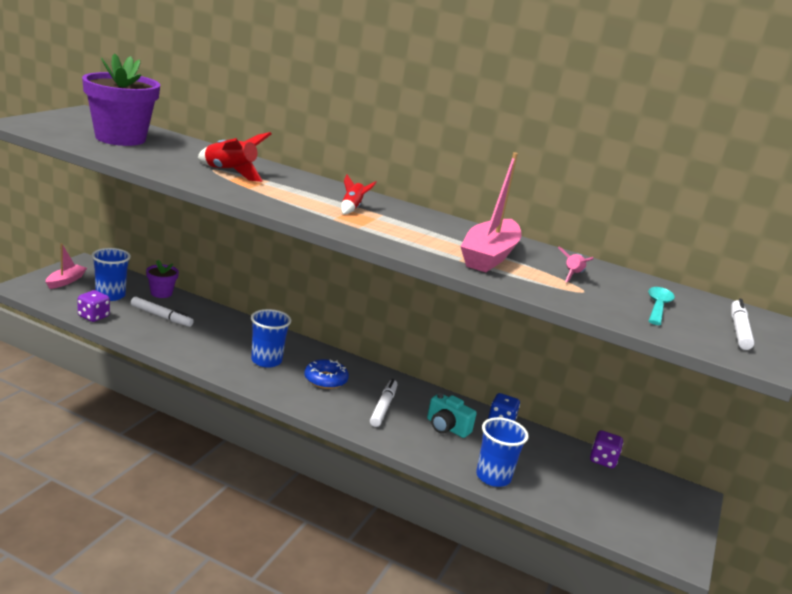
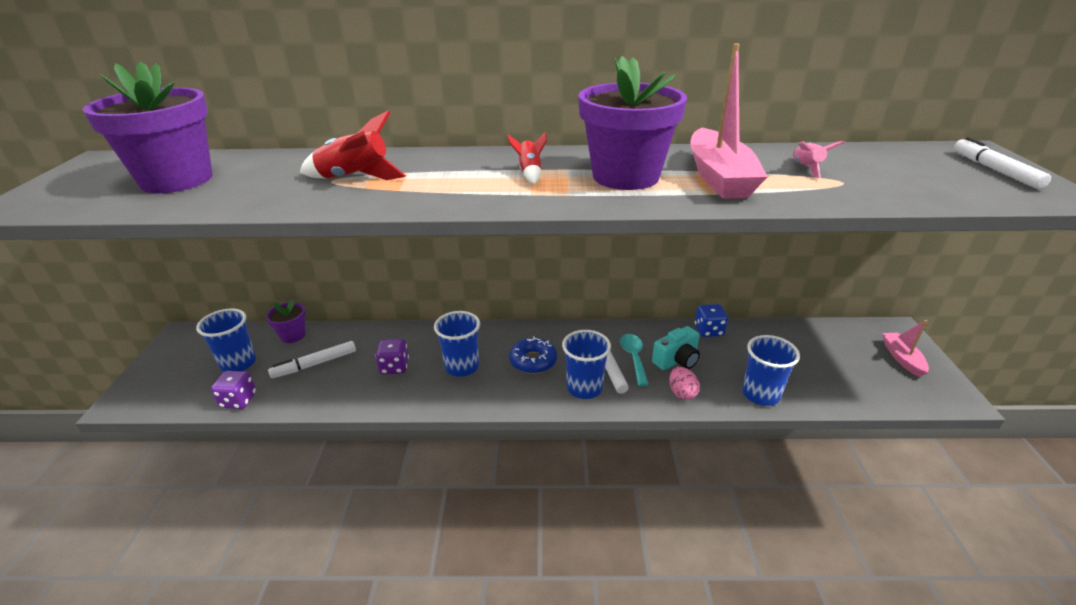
camera: 20 degrees left, 10 degrees up
pink boat [46,243,87,289] -> pink boat moved to [882,320,929,377]
white marker [131,297,194,327] -> white marker turned 150 degrees clockwise [268,341,356,378]
turquoise camera [427,393,477,438] -> turquoise camera turned 45 degrees counterclockwise [652,326,700,370]
purple dice [590,430,623,468] -> purple dice moved to [375,339,409,374]
turquoise spoon [648,287,675,325] -> turquoise spoon moved to [620,334,649,386]
none -> blue cup [562,330,611,399]
none -> purple flower pot [578,56,687,190]
none -> pink egg [669,367,700,400]

